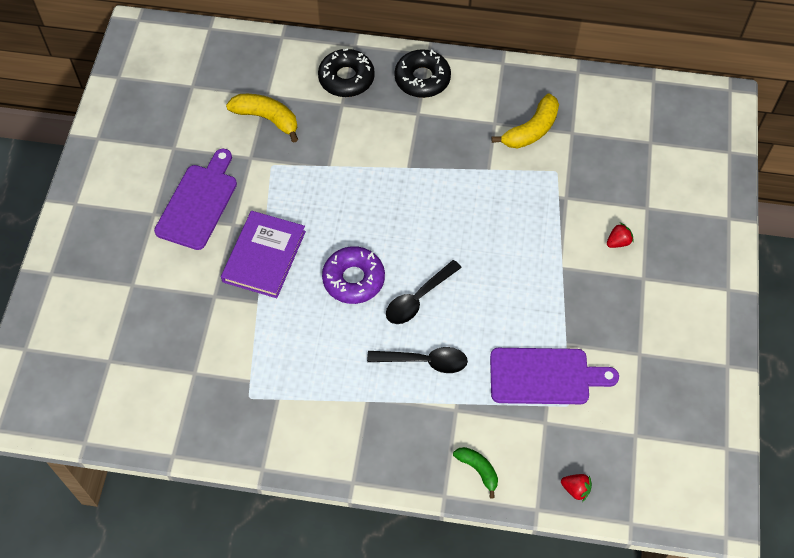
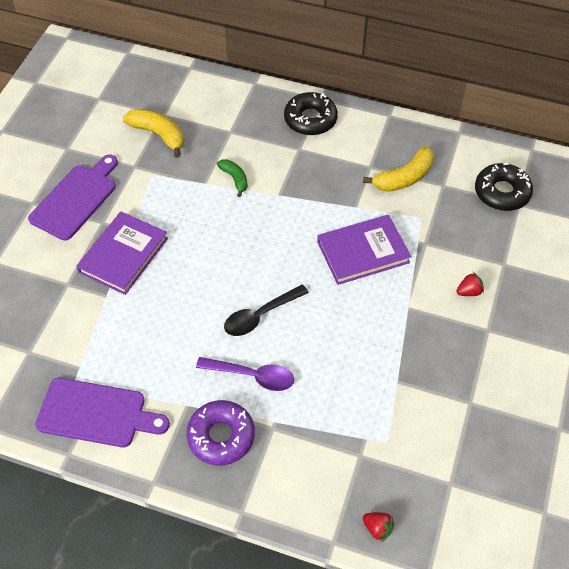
camera: 10 degrees right, 5 degrees down
black donut [318,49,375,97] -> black donut moved to [475,163,533,211]
purple donut [322,246,385,304] -> purple donut moved to [186,400,255,466]
black spoon [367,347,468,373] -> purple spoon [196,357,294,391]
green banana [453,447,498,498] -> green banana moved to [217,159,248,197]
purple cutting board [490,348,619,404] -> purple cutting board moved to [35,378,170,447]
none -> purple book [317,215,411,285]

